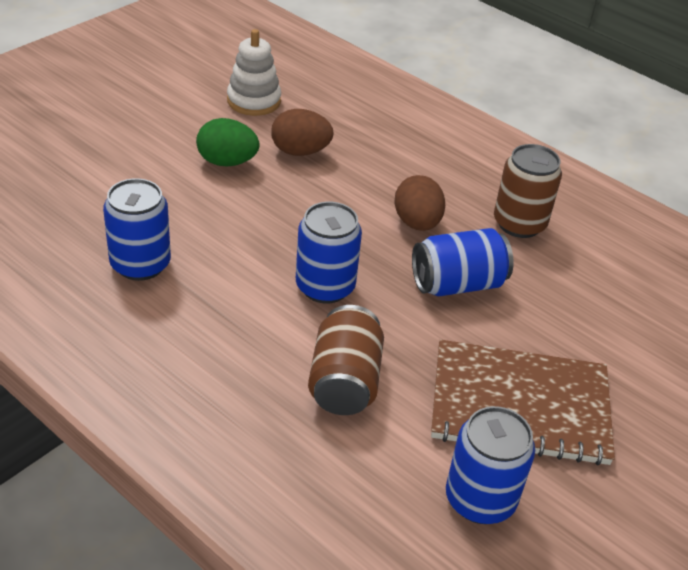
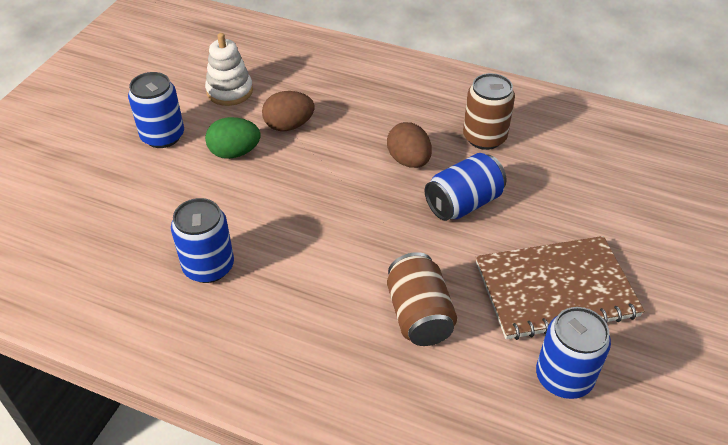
camera: 15 degrees left, 5 degrees up
blue can [296,202,362,303] -> blue can moved to [128,72,184,148]

